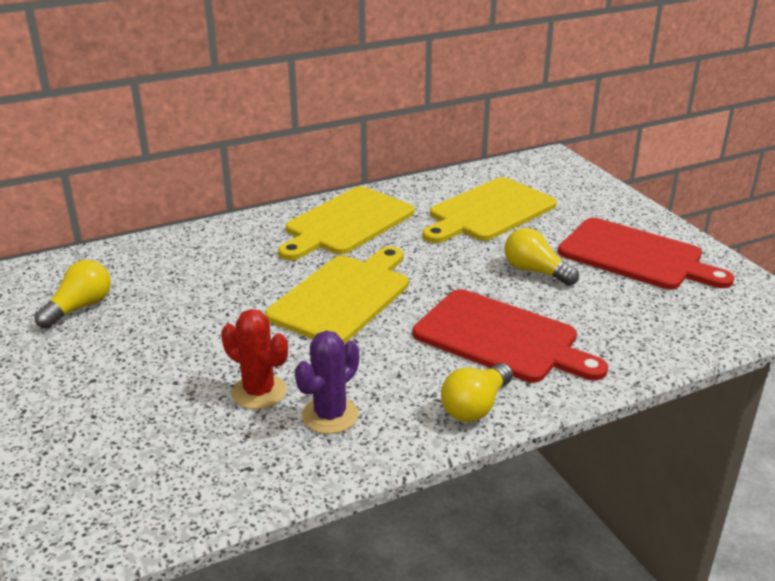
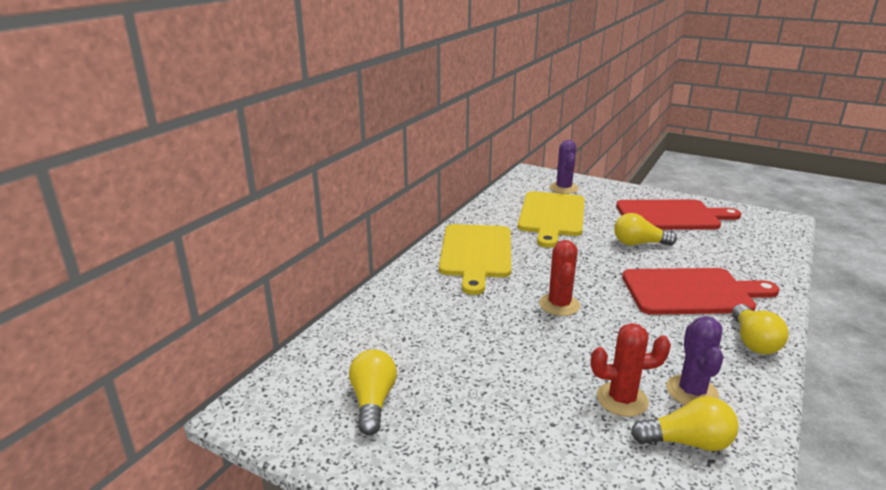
camera: 35 degrees left, 5 degrees down
yellow cutting board [265,246,409,344] -> red cactus [539,240,580,316]
none -> purple cactus [550,140,578,194]
none -> yellow light bulb [631,396,739,451]

